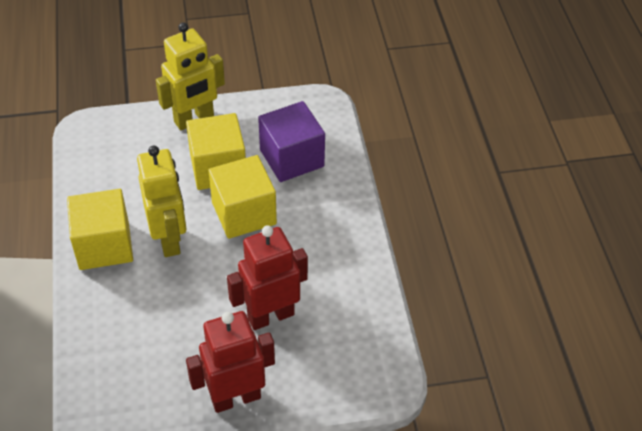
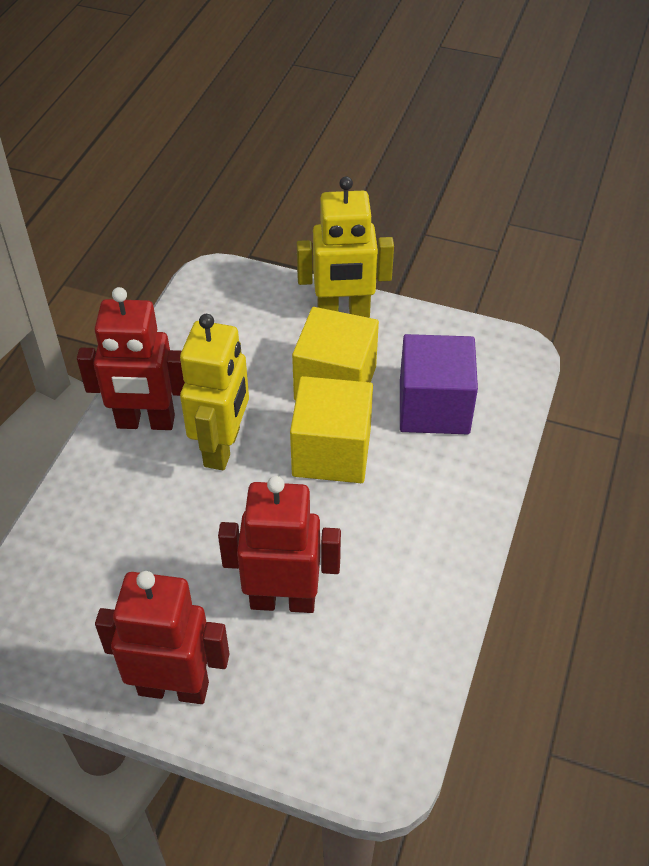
camera: 30 degrees right, 0 degrees up
yellow cube [67,189,133,270] -> red robot [77,287,185,430]

